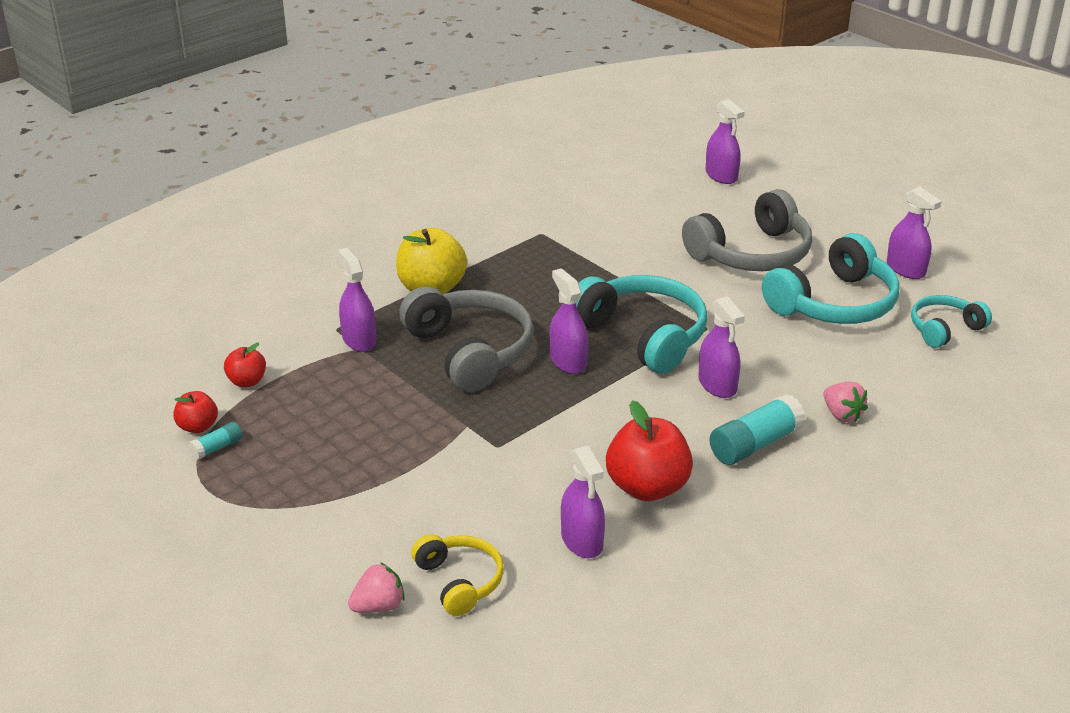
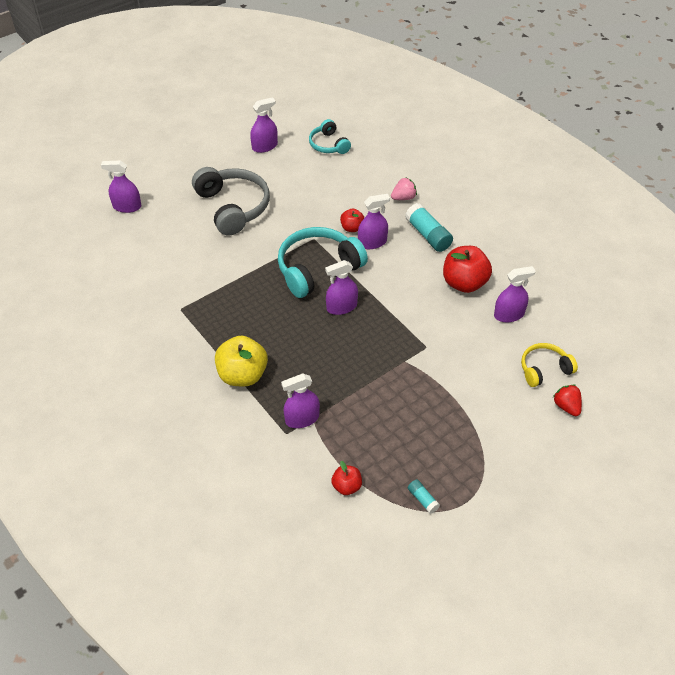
camera: 85 degrees left, 15 degrees up
red apple [173,391,218,433] -> red apple moved to [340,209,364,232]
pink strawberry [348,562,405,613] -> red strawberry [553,385,582,416]
grey headphones [399,286,534,392] -> none
purple spray bottle [706,99,745,184] -> purple spray bottle turned 150 degrees counterclockwise [101,160,141,213]
turquoise headphones [762,233,899,324] -> none

